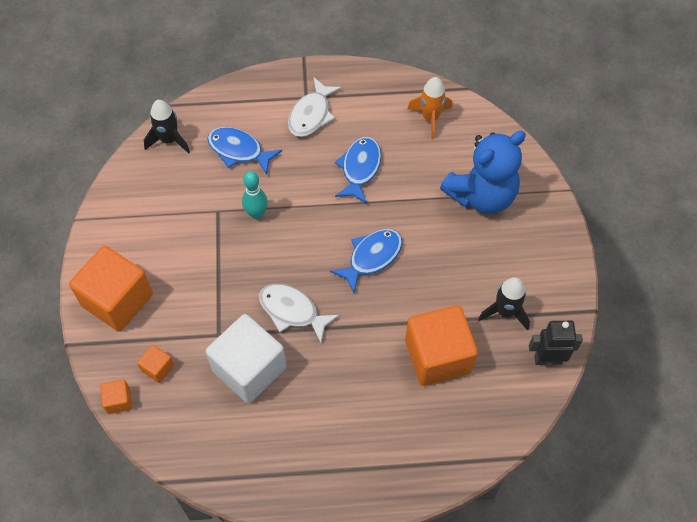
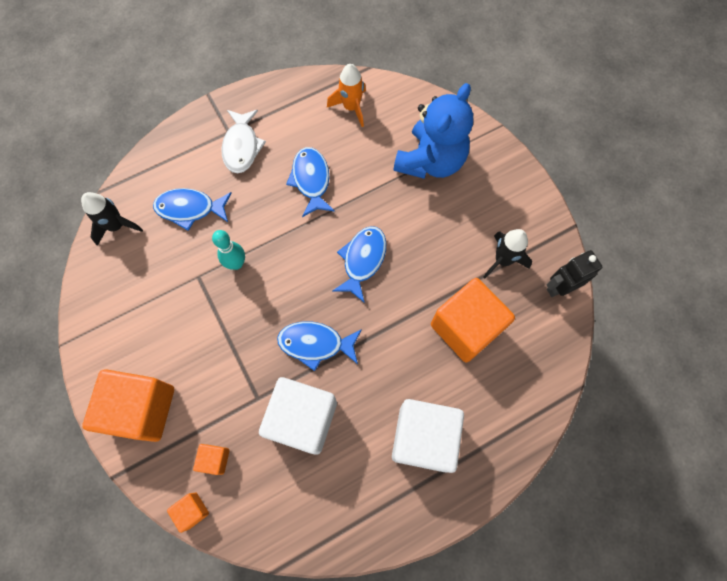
camera: 25 degrees left, 10 degrees up
white fish [259,284,340,343] -> blue fish [277,321,362,371]
none -> white cube [392,399,464,473]

